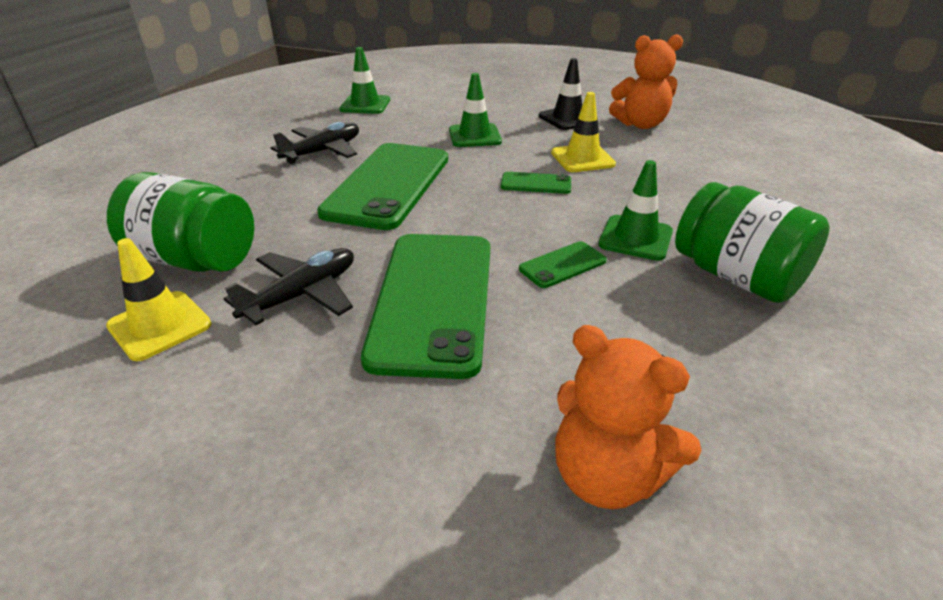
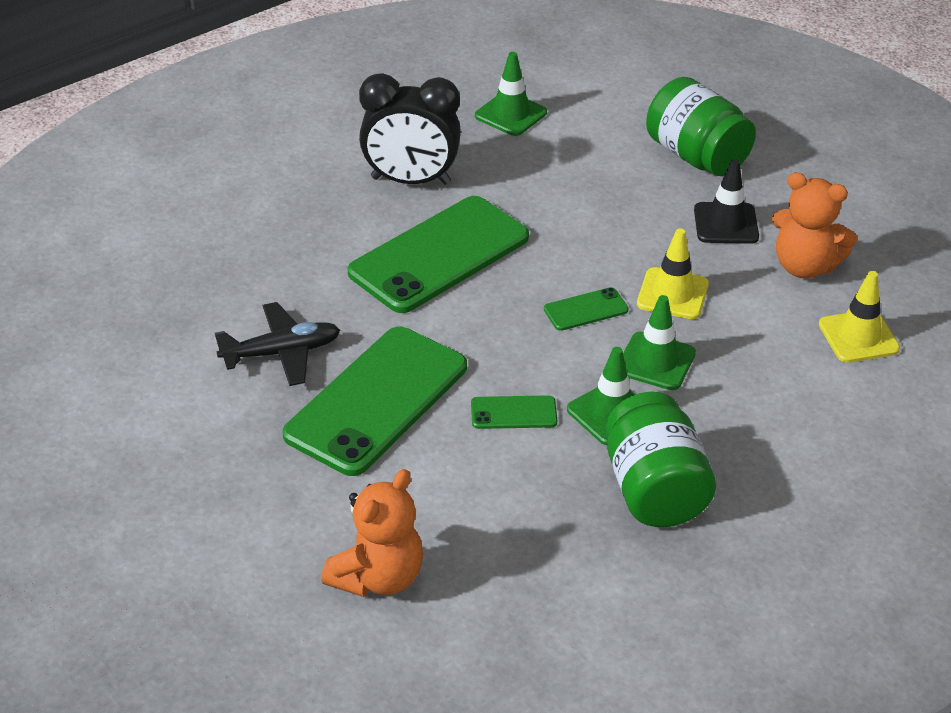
camera: 30 degrees right, 5 degrees up
yellow traffic cone [106,238,211,361] -> yellow traffic cone moved to [819,271,900,363]
green jar [107,172,254,272] -> green jar moved to [646,77,756,176]
black plane [271,122,359,164] -> black clock [359,73,461,185]
green traffic cone [449,73,502,147] -> green traffic cone moved to [623,295,696,390]
green phone [501,172,571,194] -> green phone turned 60 degrees counterclockwise [544,287,629,331]
orange teddy bear [555,325,702,509] -> orange teddy bear turned 120 degrees counterclockwise [321,469,423,597]

